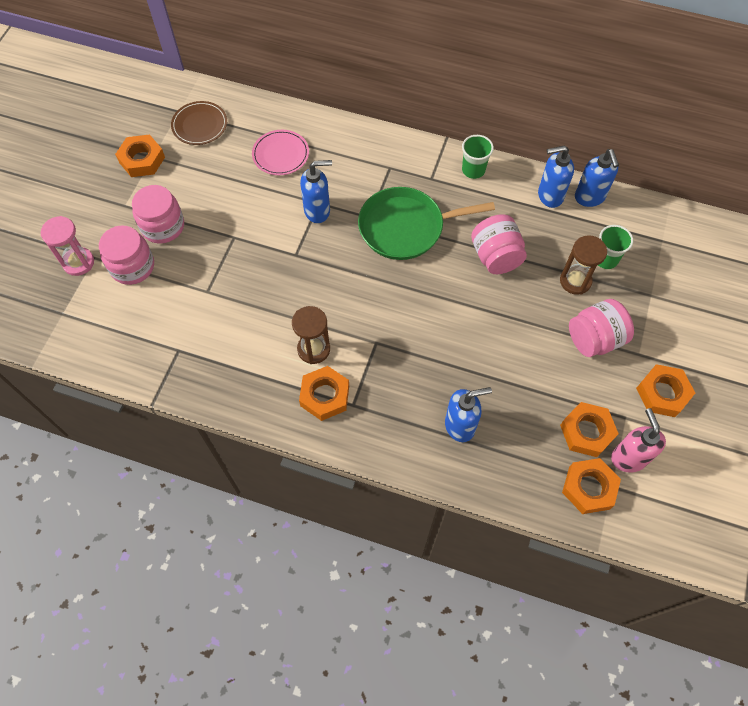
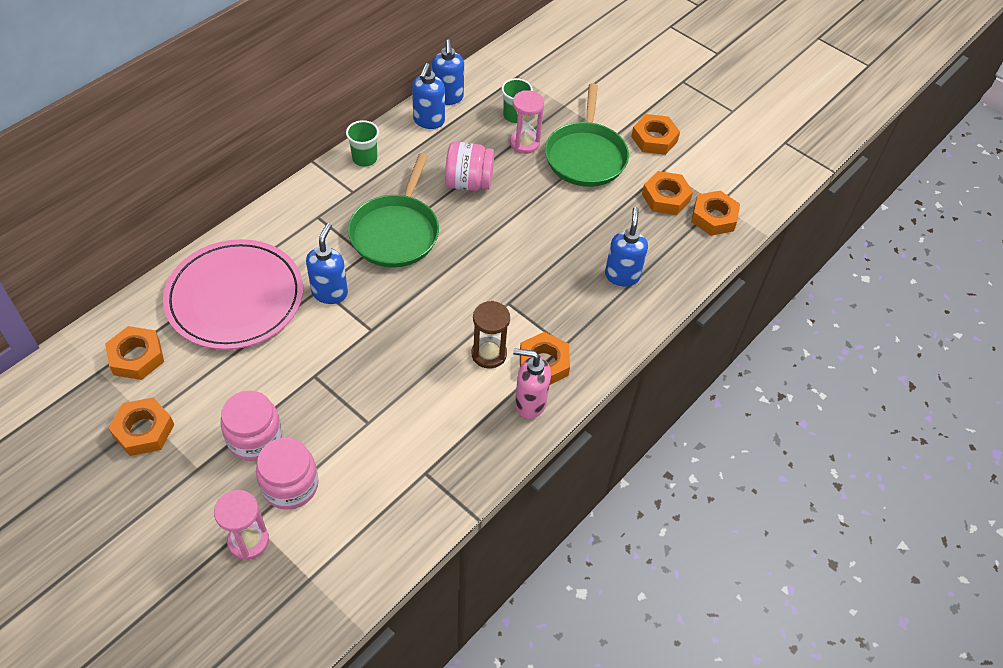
camera: 70 degrees left, 10 degrees down
brown plate [171,101,227,145] -> orange nut [105,326,164,380]
pink plate [252,130,309,175] -> pink plate [163,239,303,350], size x2.01
brown hourglass [560,235,607,295] -> pink hourglass [510,90,544,154]
pink jar [569,299,634,357] -> green pan [545,83,629,187]
blue soap dispenser [575,149,619,207] -> blue soap dispenser turned 75 degrees clockwise [432,40,464,105]
pink soap dispenser [611,408,666,473] -> pink soap dispenser moved to [513,348,551,419]

